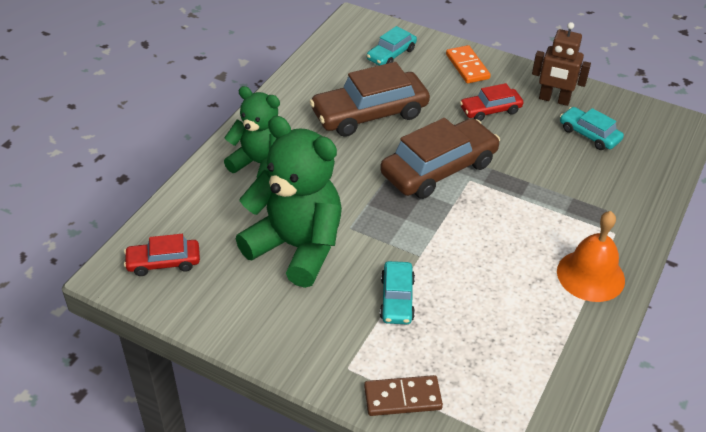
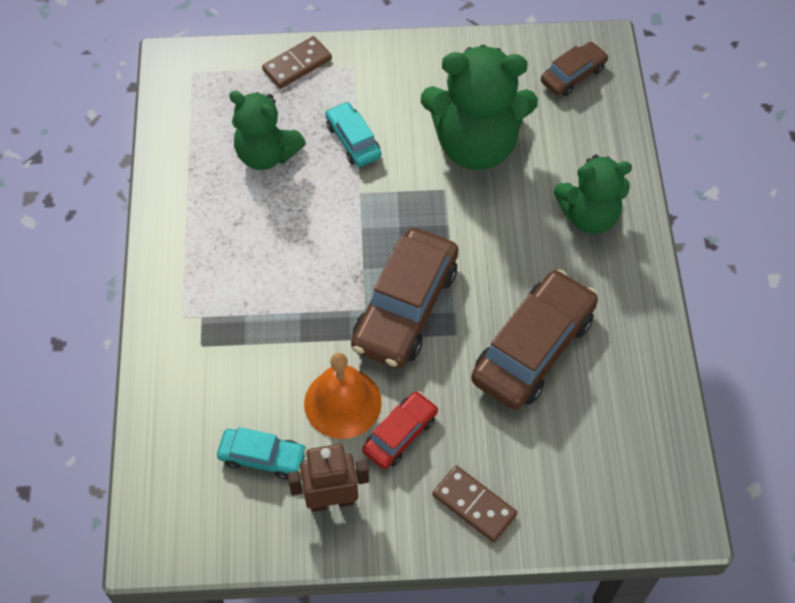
camera: 150 degrees right, 15 degrees up
red car [124,234,200,276] -> brown car [541,42,608,96]
turquoise car [367,26,417,65] -> none
orange domino [446,45,491,83] -> brown domino [433,465,517,542]
orange bell [557,211,625,302] -> orange bell moved to [304,353,382,439]
none -> green teddy bear [229,91,306,170]

